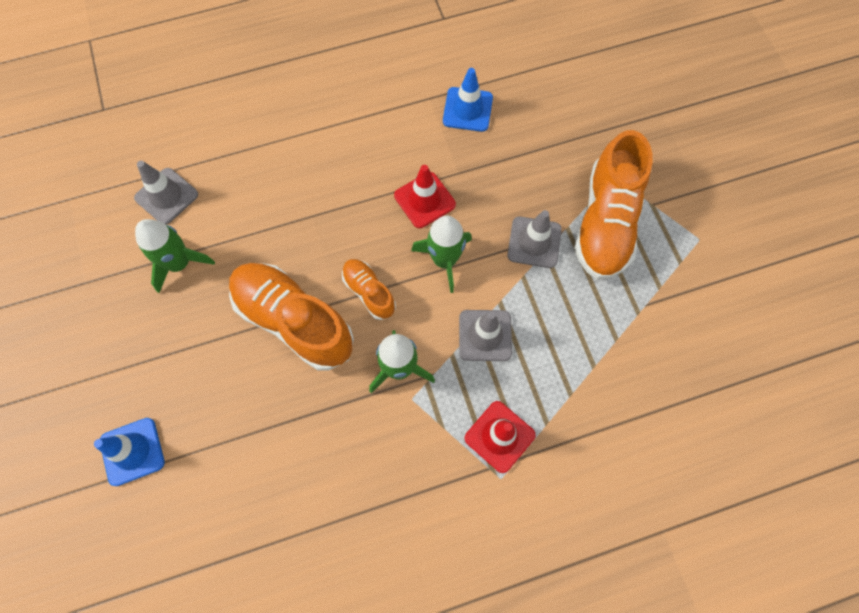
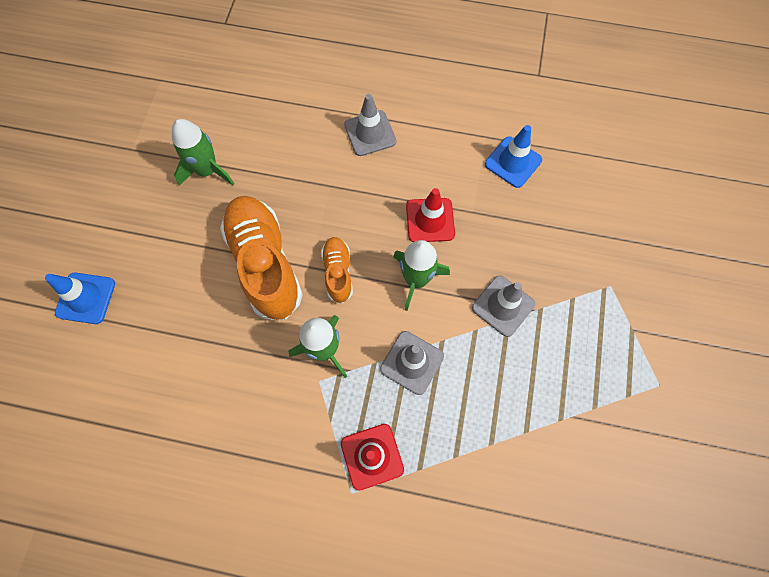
camera: 30 degrees right, 0 degrees up
grey traffic cone [134,161,198,225] -> grey traffic cone moved to [344,94,396,156]
orange shoe [574,130,652,280] -> none

